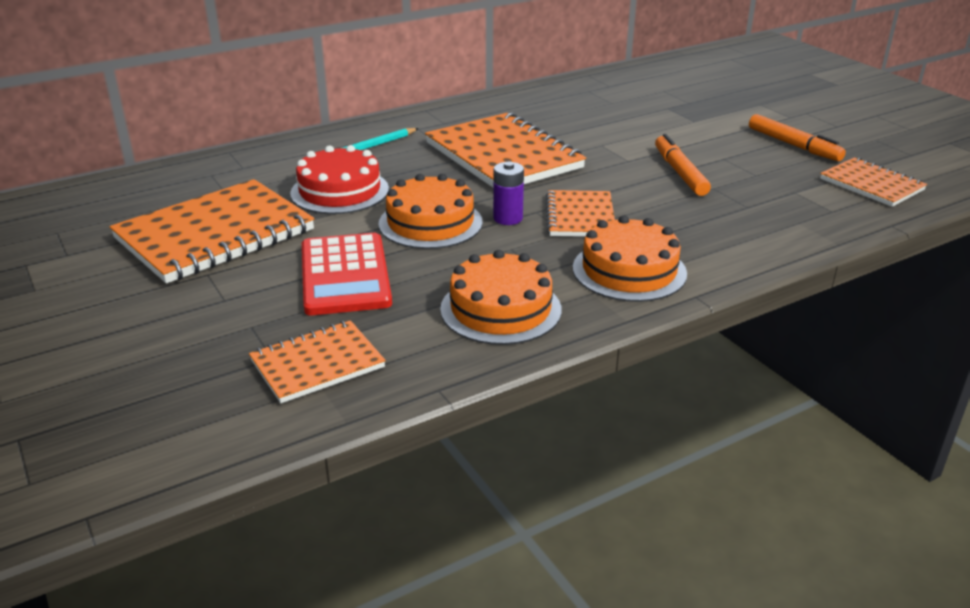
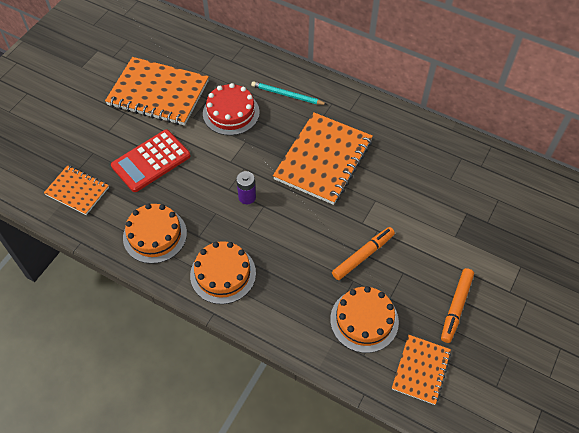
camera: 60 degrees right, 25 degrees up
orange cake [378,174,483,249] -> orange cake moved to [330,286,399,353]
orange notebook [546,190,615,237] -> none

